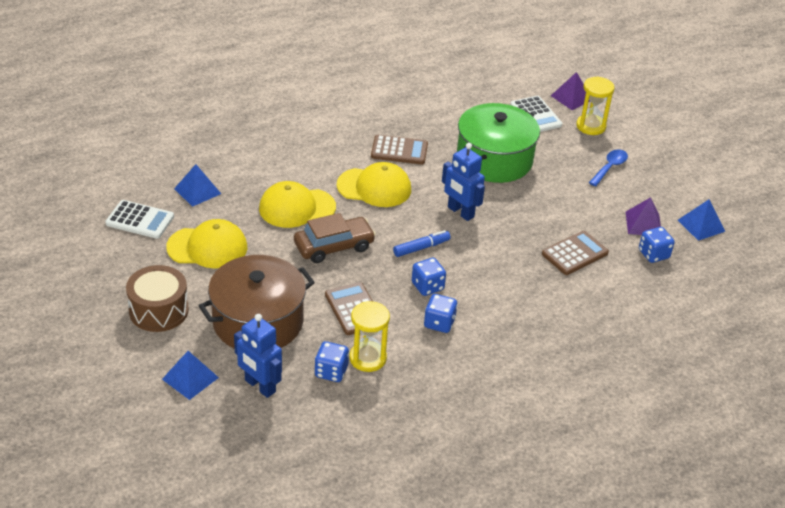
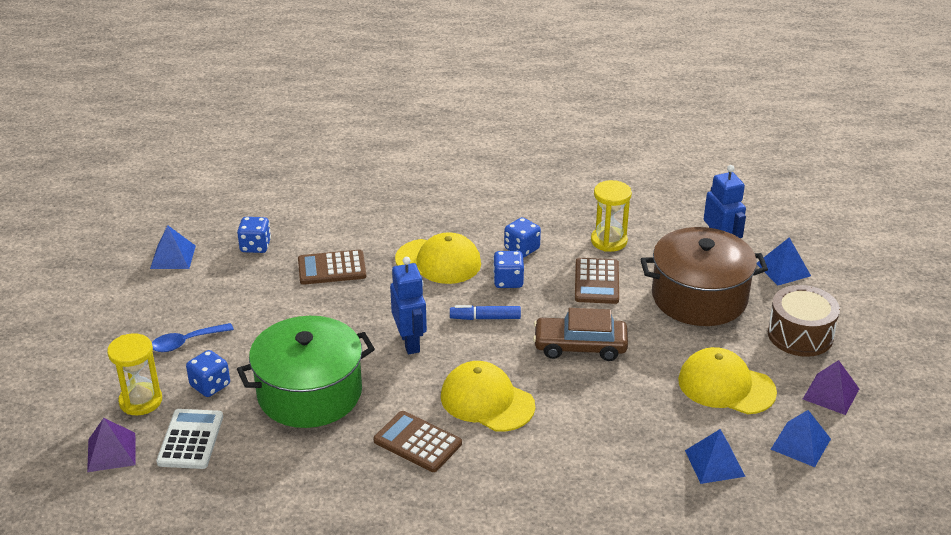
camera: 150 degrees left, 5 degrees down
white calculator [105,200,174,239] -> blue pyramid [770,410,831,467]
yellow cap [259,181,336,228] -> yellow cap moved to [395,232,481,284]
blue dice [315,341,349,382] -> blue dice moved to [186,350,230,397]
purple pyramid [626,197,661,235] -> purple pyramid moved to [803,360,859,415]

